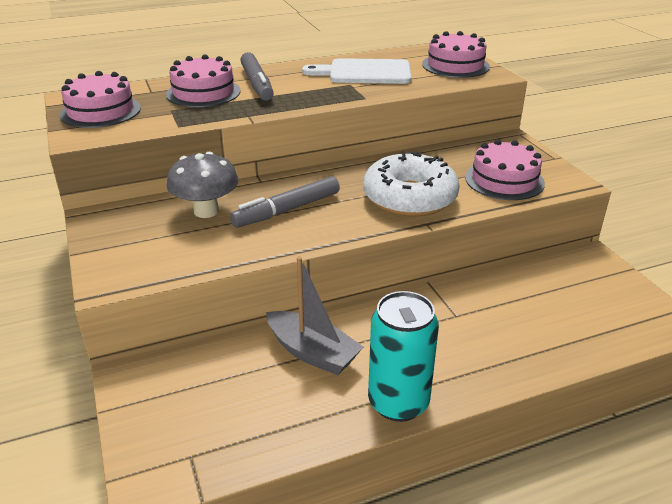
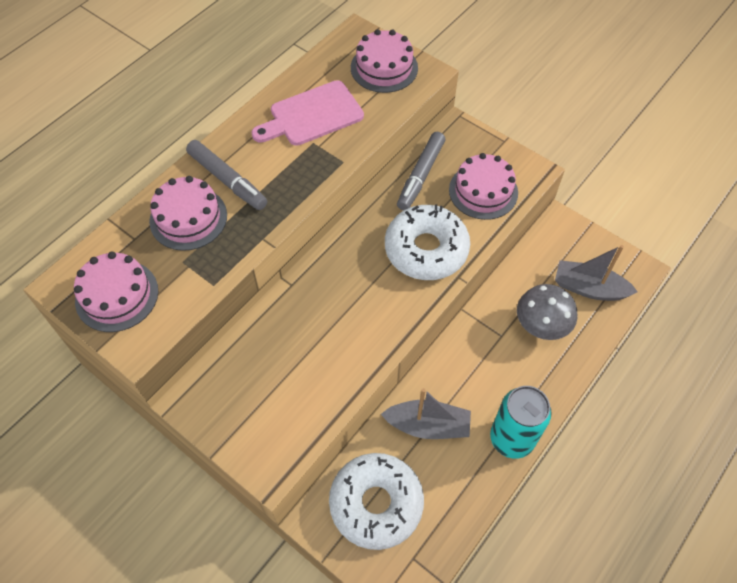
camera: 30 degrees left, 25 degrees up
grey mushroom [167,152,239,218] -> grey mushroom moved to [517,284,577,340]
grey marker [230,176,340,228] -> grey marker moved to [397,132,445,211]
white cutting board [302,58,411,84] -> pink cutting board [251,80,364,146]
none -> white donut [329,453,424,550]
none -> grey boat [555,245,638,301]

